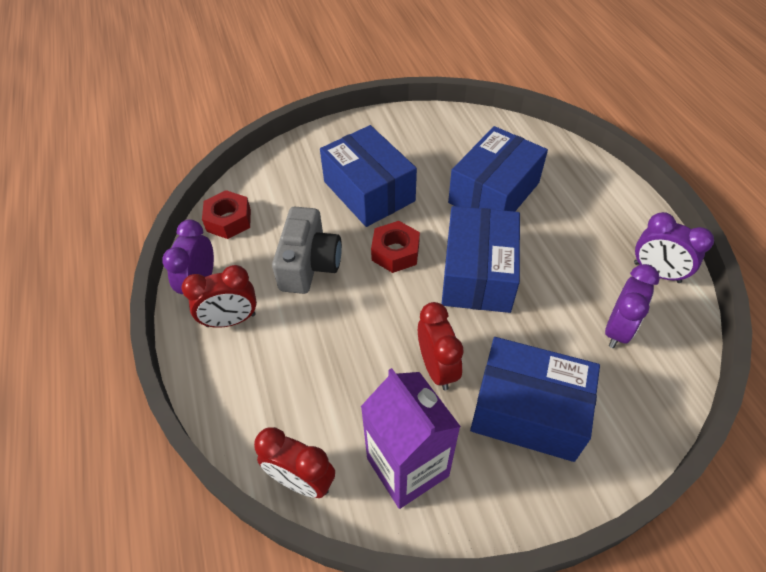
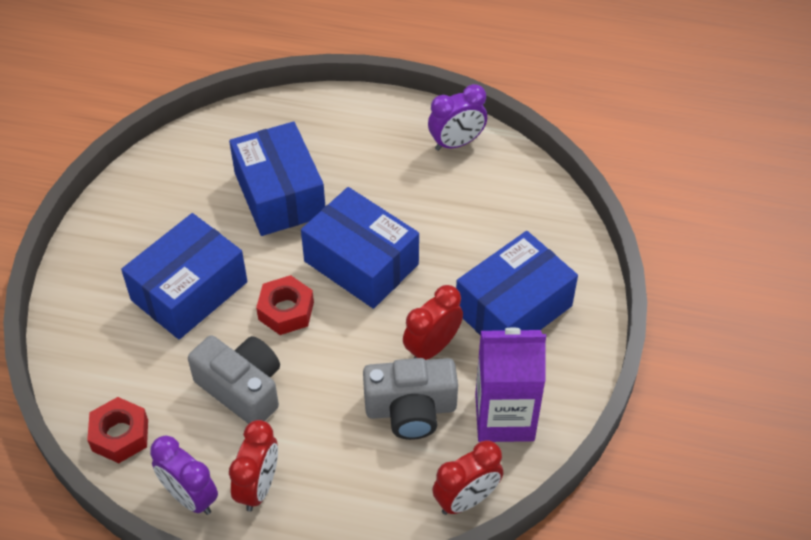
camera: 60 degrees left, 0 degrees up
blue box [320,125,417,227] -> blue box turned 45 degrees counterclockwise [121,213,248,340]
red clock [418,302,464,390] -> red clock turned 60 degrees counterclockwise [403,285,463,360]
purple clock [605,264,660,348] -> none
none -> grey camera [363,358,458,440]

